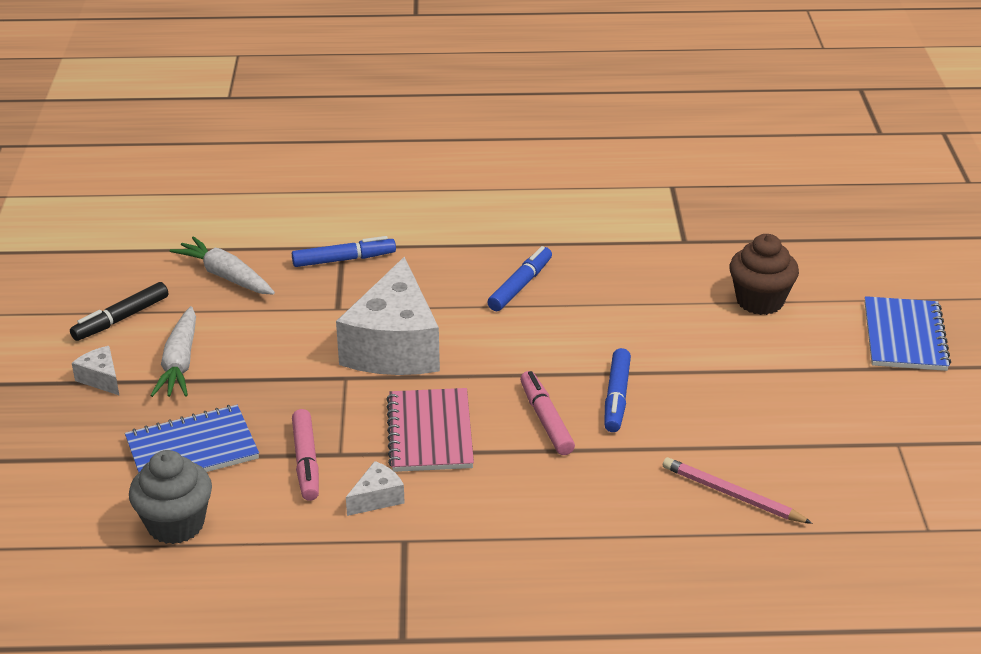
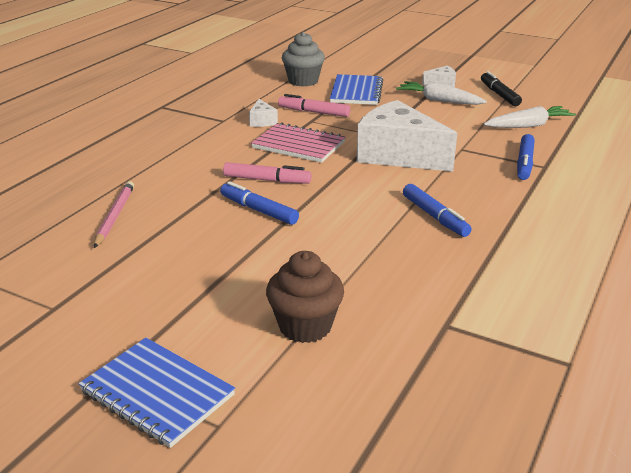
camera: 120 degrees right, 5 degrees down
pink pencil [663,457,813,524] -> pink pencil turned 60 degrees counterclockwise [94,181,134,248]

